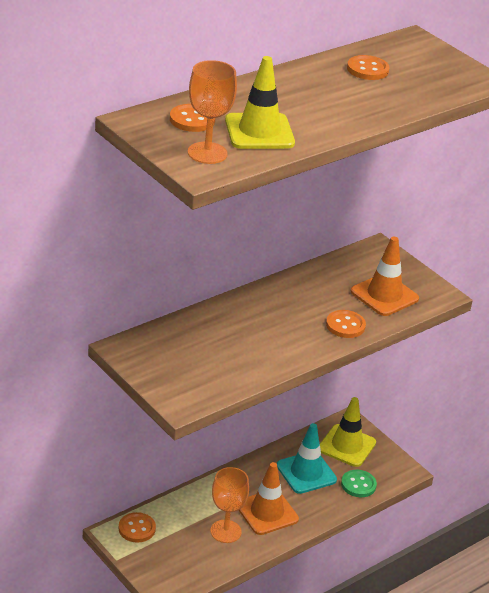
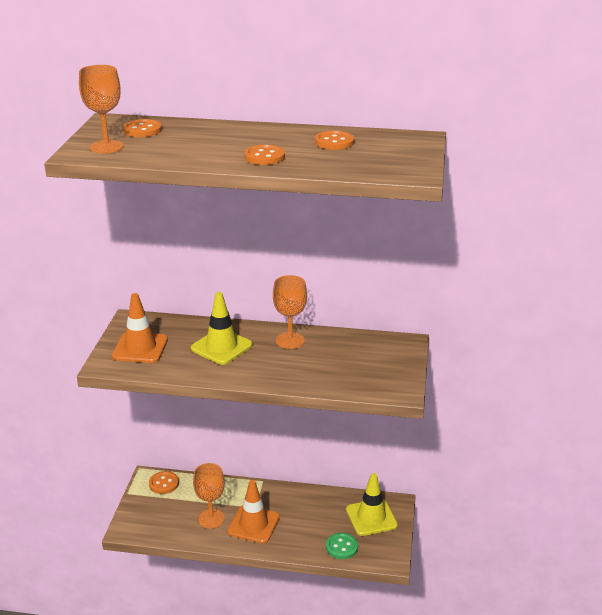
camera: 50 degrees right, 5 degrees down
yellow traffic cone [225,56,295,149] -> yellow traffic cone moved to [191,292,253,365]
turquoise traffic cone [277,423,337,494] -> none
orange button [326,310,366,338] -> orange button moved to [244,144,285,165]
orange traffic cone [351,237,419,316] -> orange traffic cone moved to [112,293,168,363]
none -> orange goblet [273,275,307,349]

